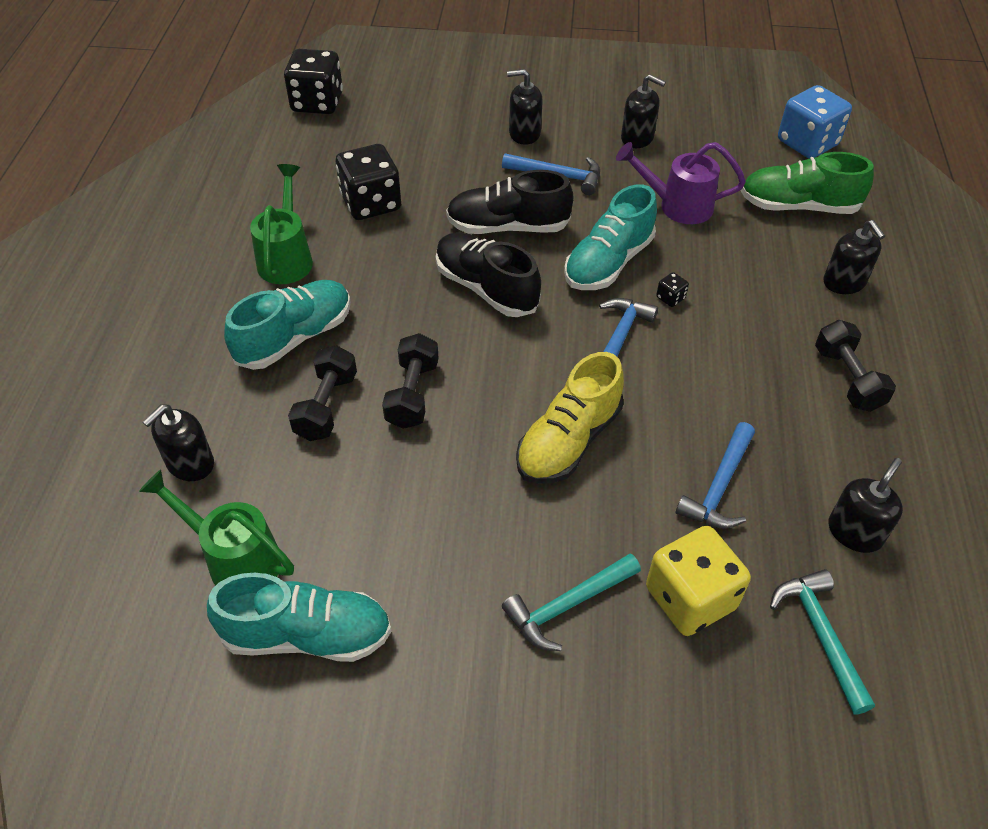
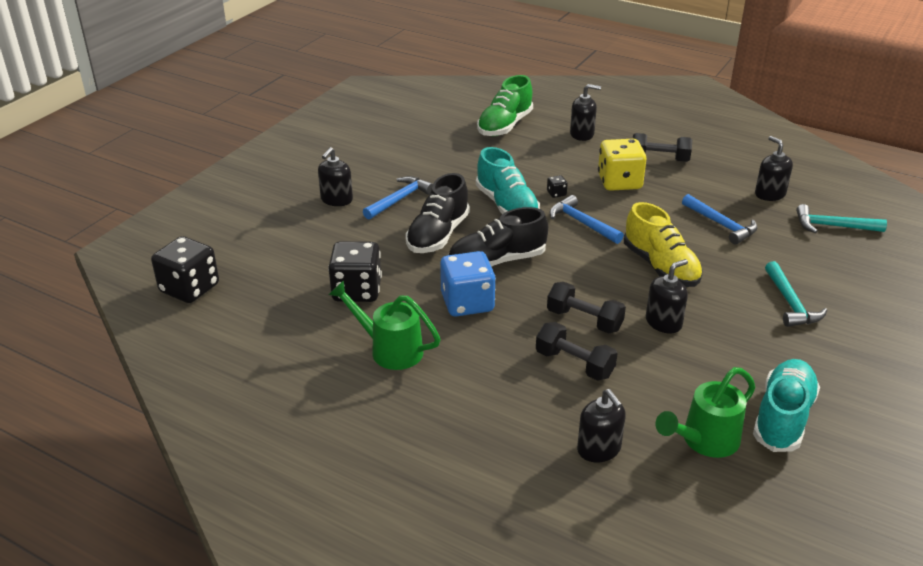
camera: 65 degrees left, 15 degrees down
turquoise shoe [224,280,351,370] -> none
purple watering can [616,142,746,224] -> none
black soap dispenser [621,75,666,148] -> black soap dispenser moved to [646,259,688,333]
yellow dice [646,526,751,636] -> yellow dice moved to [598,139,647,191]
blue dice [778,85,852,159] -> blue dice moved to [440,251,496,317]

